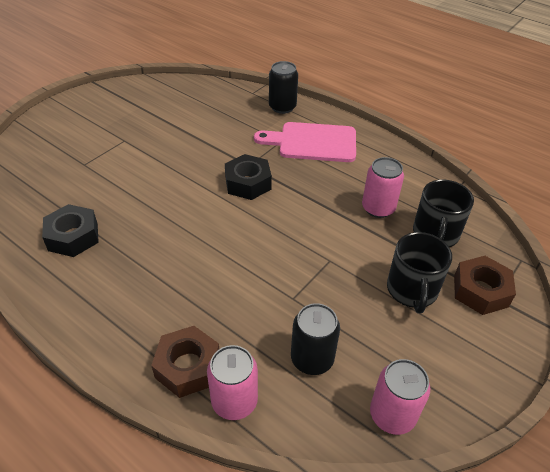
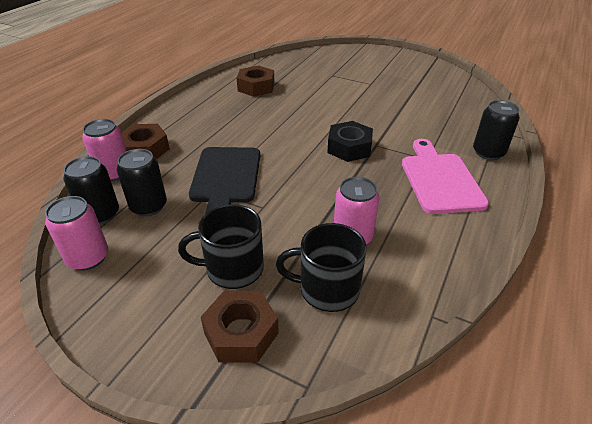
camera: 80 degrees right, 5 degrees down
black nut [42,204,99,257] -> brown nut [237,66,275,97]
none -> black can [63,156,119,225]
none -> black cutting board [189,147,260,214]

